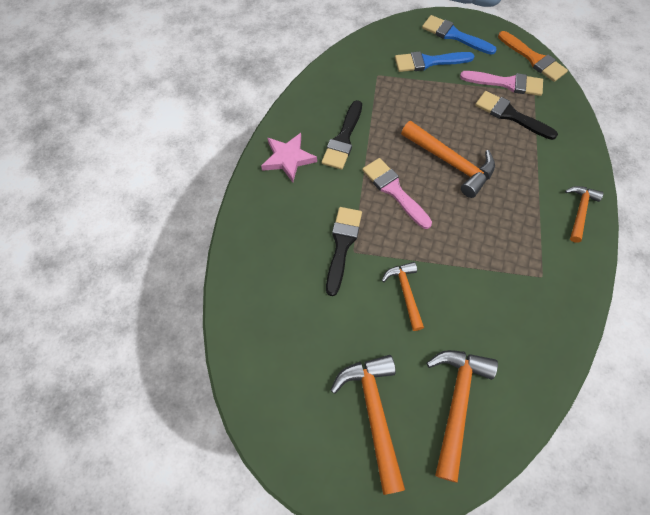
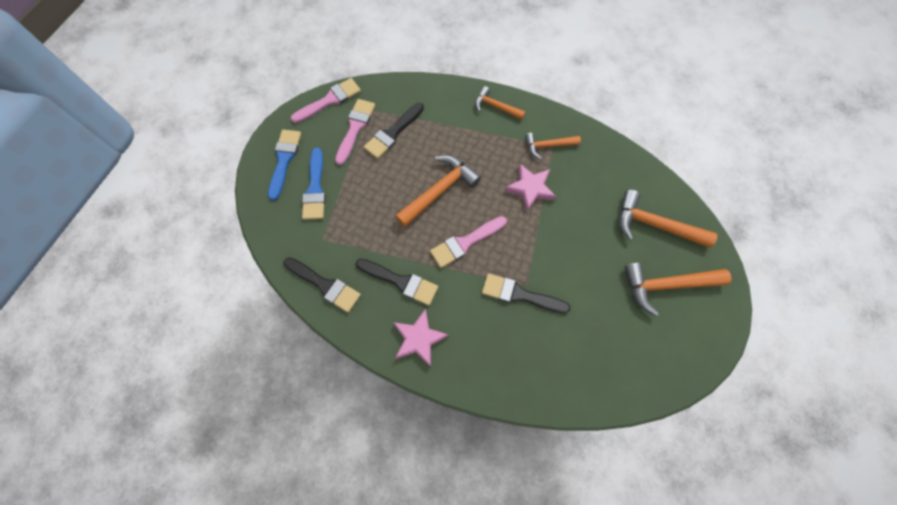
camera: 85 degrees left, 5 degrees up
orange hammer [382,262,424,331] -> orange hammer moved to [525,133,581,159]
blue brush [422,15,497,55] -> blue brush turned 150 degrees clockwise [268,130,301,201]
orange brush [498,31,568,82] -> pink brush [291,78,361,123]
none -> black brush [284,257,361,313]
none -> pink star [505,164,556,211]

